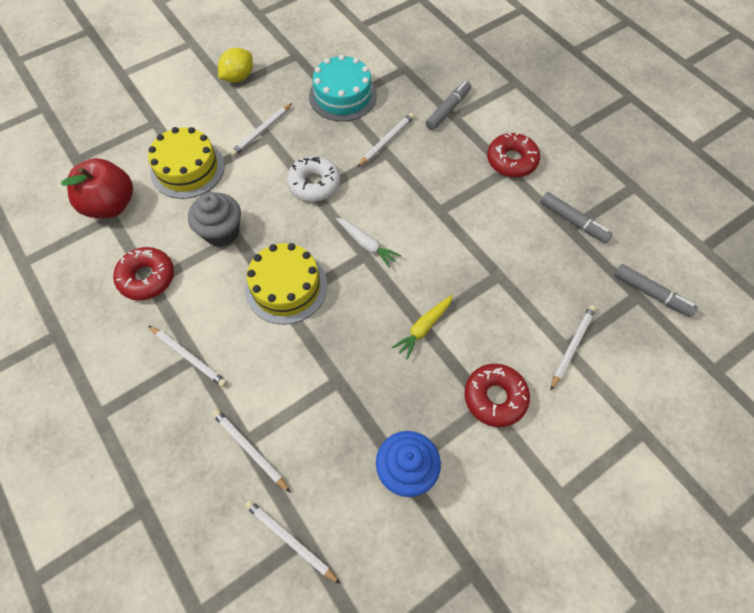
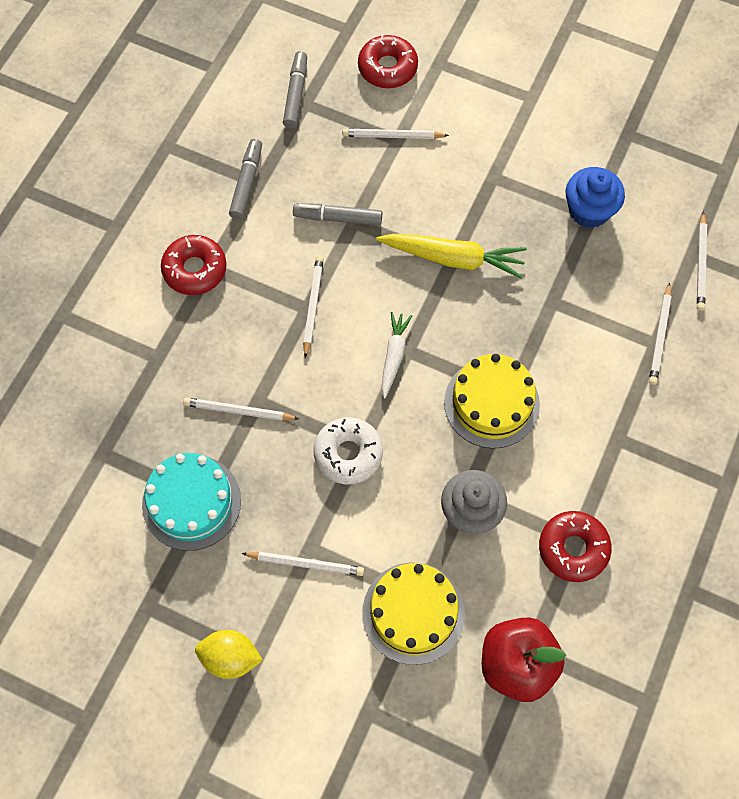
camera: 120 degrees left, 5 degrees up
white pencil [148,325,227,387] -> white pencil moved to [303,255,324,358]
yellow carrot [392,295,453,360] -> yellow carrot [376,234,527,279], size x1.65
grey marker [426,81,471,130] -> grey marker moved to [293,203,382,226]
red donut [464,364,530,427] -> red donut moved to [358,35,418,88]

